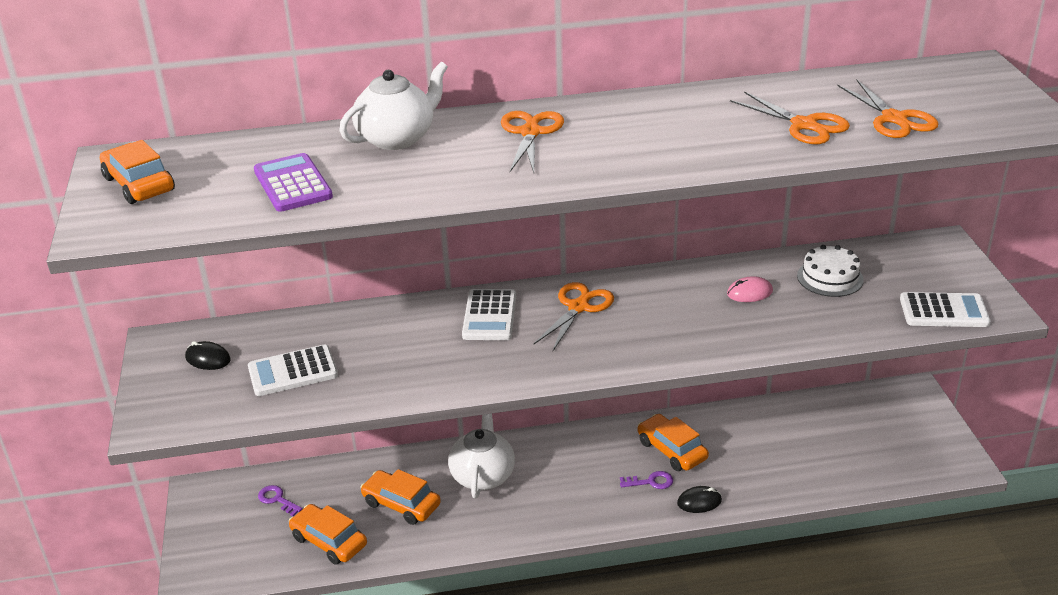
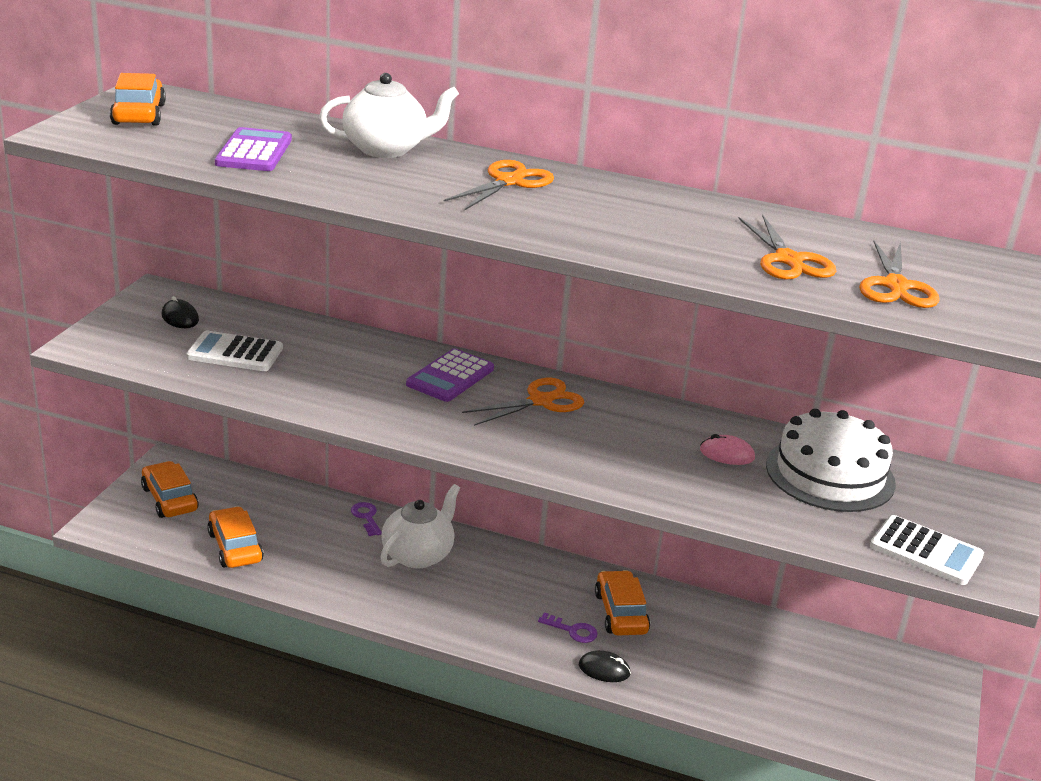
camera: 25 degrees right, 5 degrees down
purple key [258,485,302,516] -> purple key moved to [351,502,382,536]
orange car [360,469,441,525] -> orange car moved to [141,461,199,518]
white calculator [462,289,516,340] -> purple calculator [406,349,494,402]
white cake [797,245,864,297] -> white cake [766,409,896,512], size x1.64

